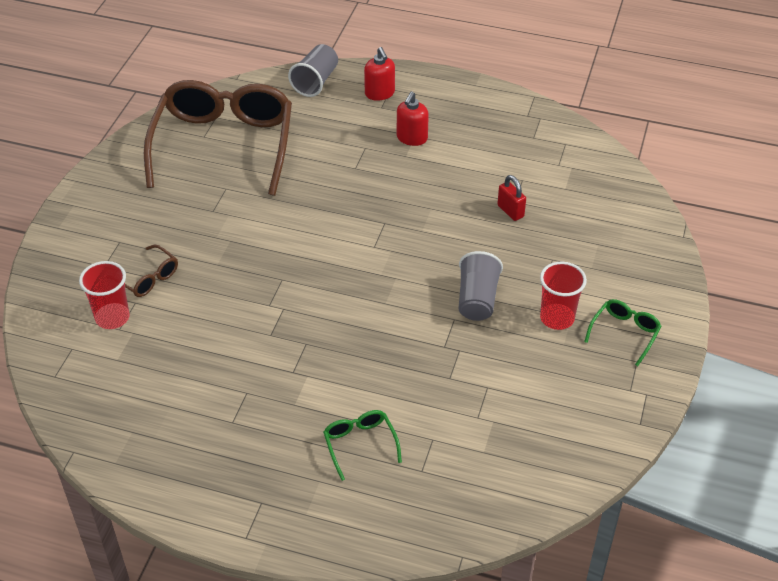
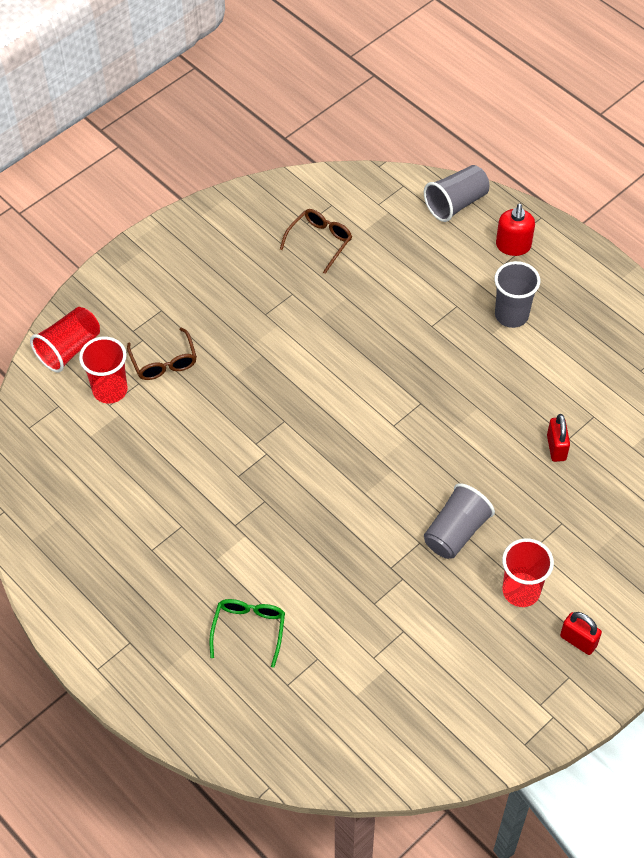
camera: 30 degrees right, 10 degrees up
brown glasses [144,80,292,196] -> brown glasses [280,209,352,274], size x0.40
red soap dispenser [397,92,429,146] -> grey cup [494,261,540,328]
green glasses [584,299,662,366] -> red padlock [560,612,602,655]
none -> red cup [30,307,100,372]

